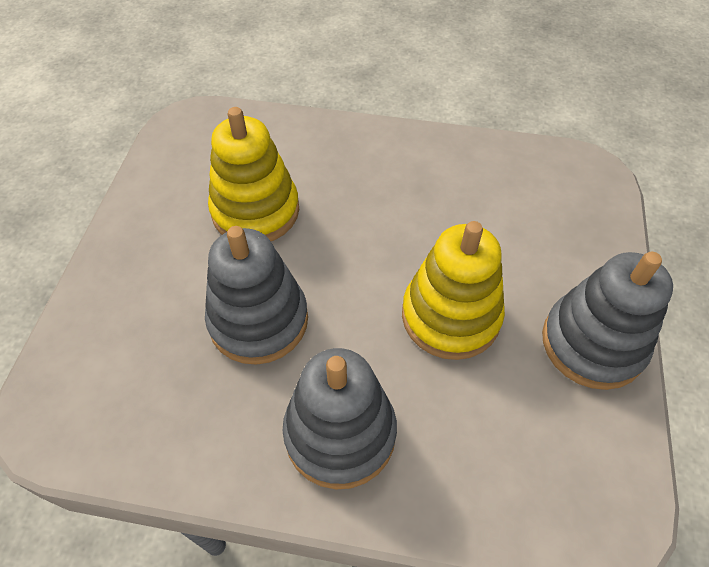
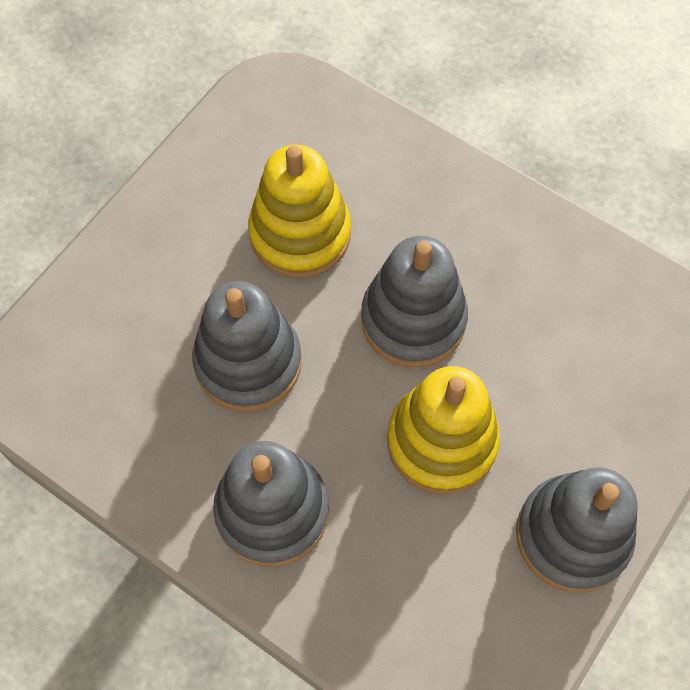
camera: 25 degrees right, 10 degrees up
none -> grey stacking toy [361,236,468,367]

